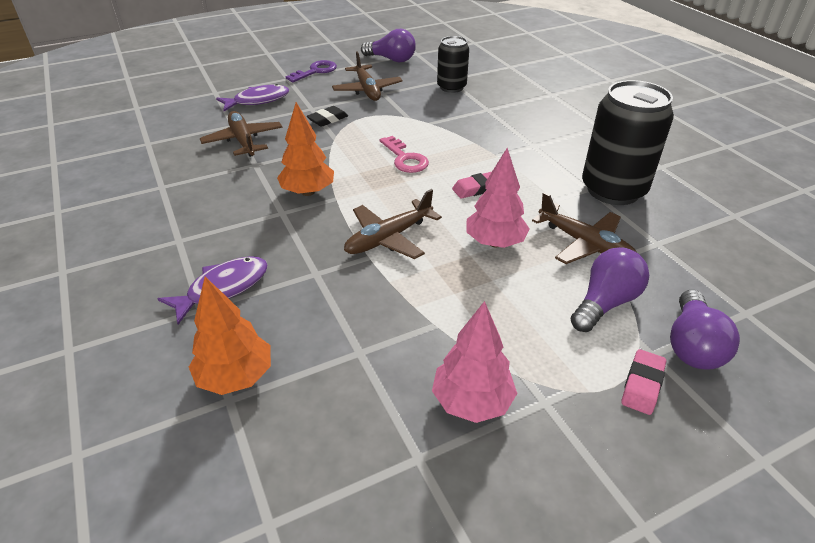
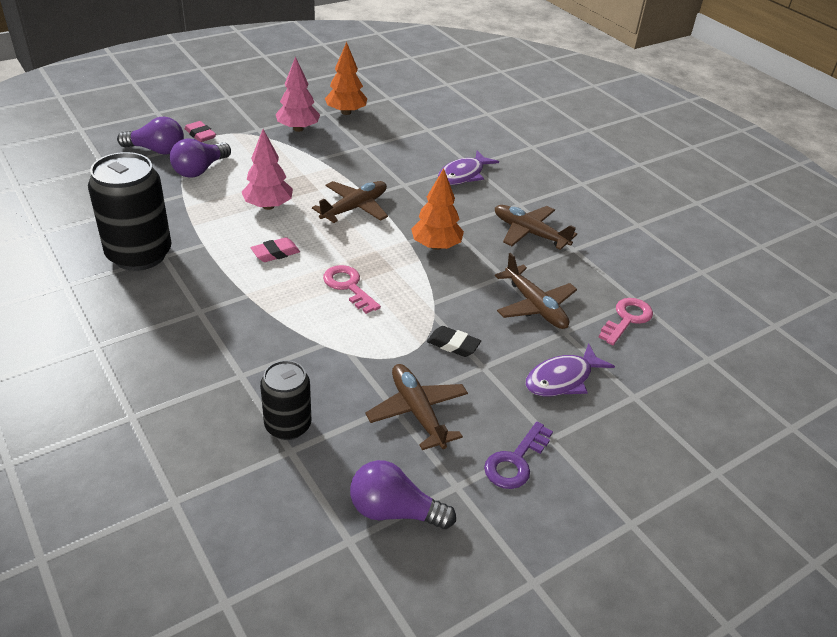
camera: 170 degrees right, 0 degrees up
orange tree [189,277,271,395] -> orange tree moved to [325,42,367,115]
black eraser [307,106,348,127] -> black eraser turned 75 degrees clockwise [427,326,481,357]
brown plane [532,192,637,264] -> brown plane moved to [495,205,577,250]
pink eraser [621,349,666,415] -> pink eraser turned 60 degrees counterclockwise [184,121,216,142]
purple light bulb [670,290,740,370] -> purple light bulb turned 90 degrees clockwise [117,117,184,155]
none -> pink key [599,298,653,345]

